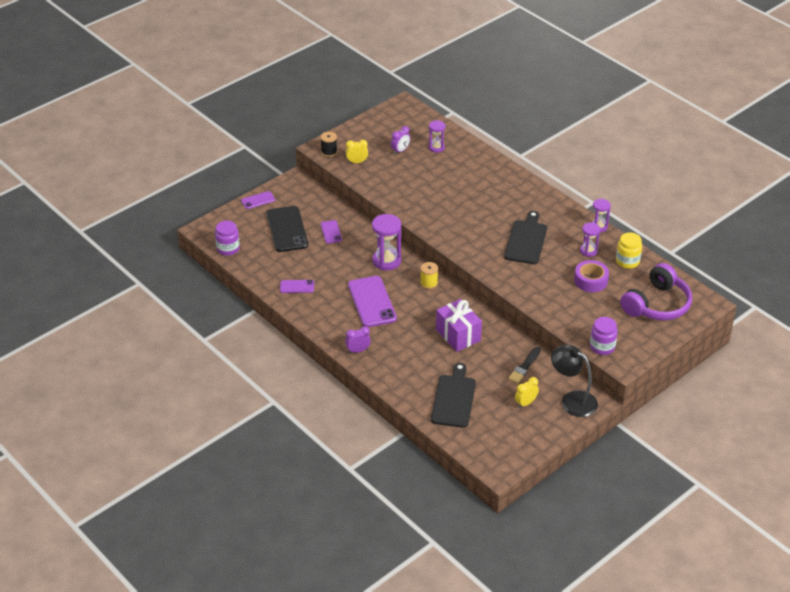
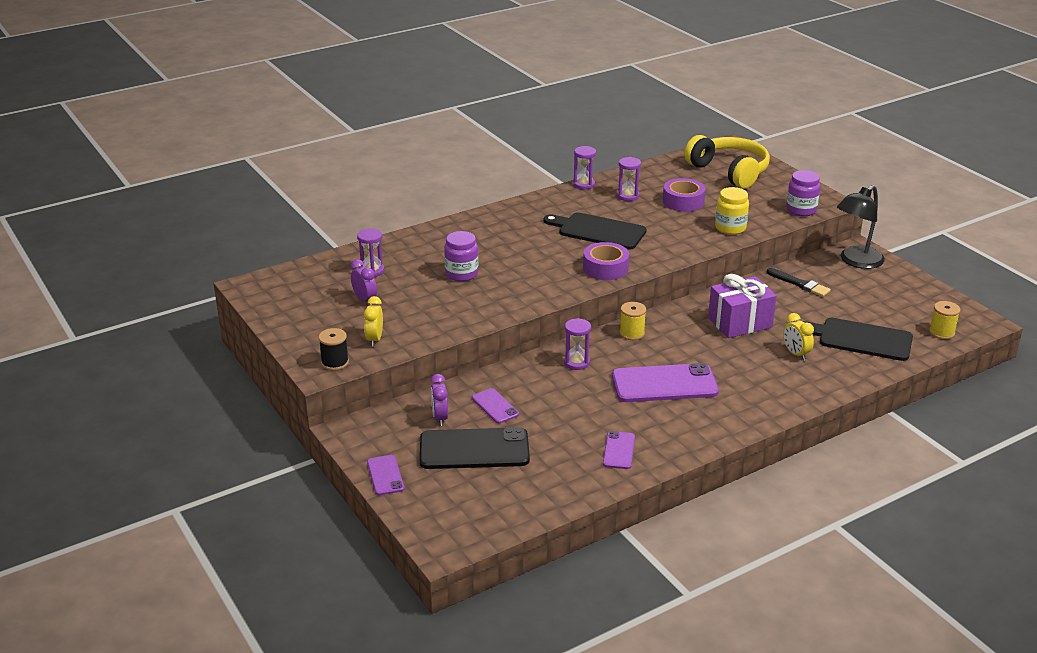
camera: 80 degrees left, 10 degrees down
purple jar [215,221,240,256] -> purple jar moved to [444,231,478,282]
purple phone [321,220,342,244] -> purple phone turned 60 degrees clockwise [472,388,519,423]
purple clock [345,326,371,353] -> purple clock moved to [430,374,448,426]
purple hourglass [372,214,401,270] -> purple hourglass [564,318,591,370], size x0.60
yellow clock [515,377,539,408] -> yellow clock moved to [783,313,814,360]
yellow jar [616,232,642,269] -> yellow jar moved to [715,187,749,235]
purple headphones [620,263,692,320] -> yellow headphones [684,135,770,189]
none -> purple tape [583,242,629,280]
none -> yellow spool [929,301,961,339]

